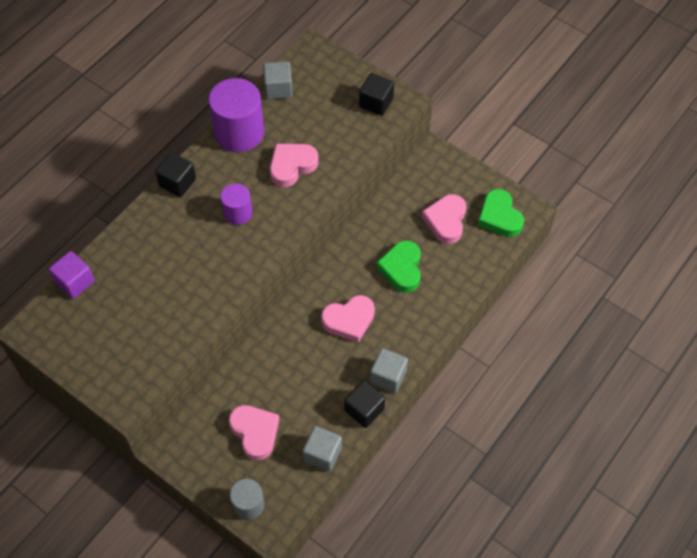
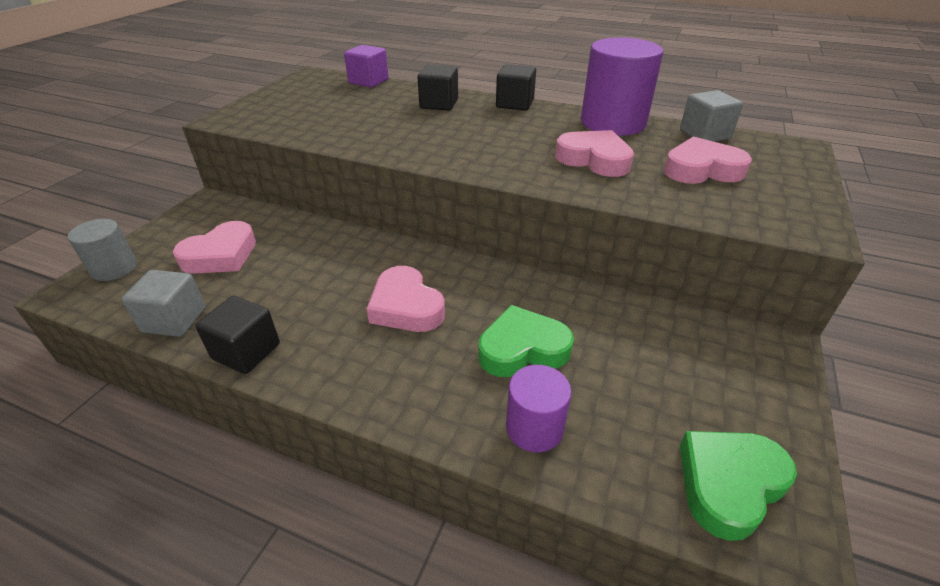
camera: 75 degrees right, 20 degrees down
purple cylinder [220,183,252,225] -> purple cylinder moved to [506,365,572,452]
black cube [359,73,394,116] -> black cube moved to [418,65,458,111]
grey cube [370,348,408,393] -> none
pink heart [422,194,466,244] -> pink heart moved to [664,136,752,184]

